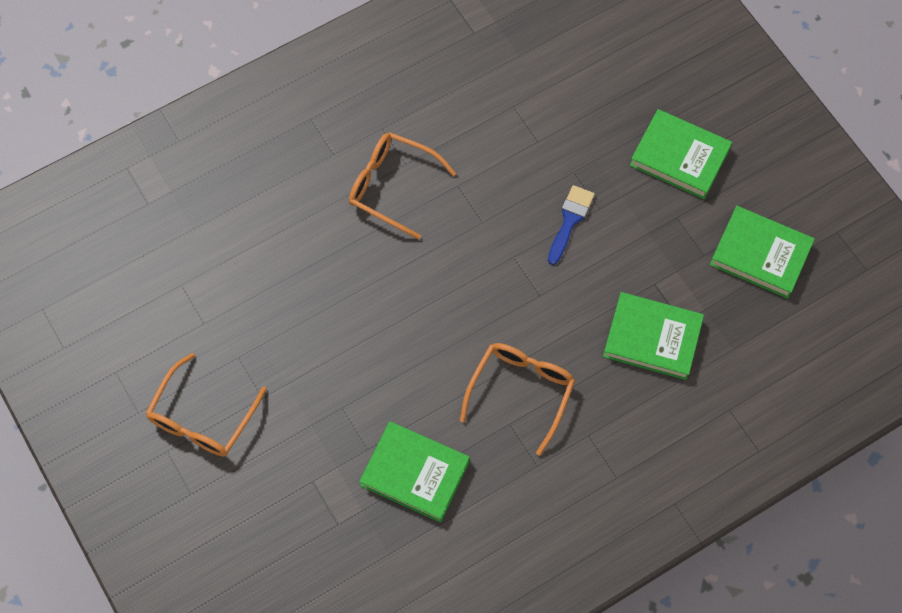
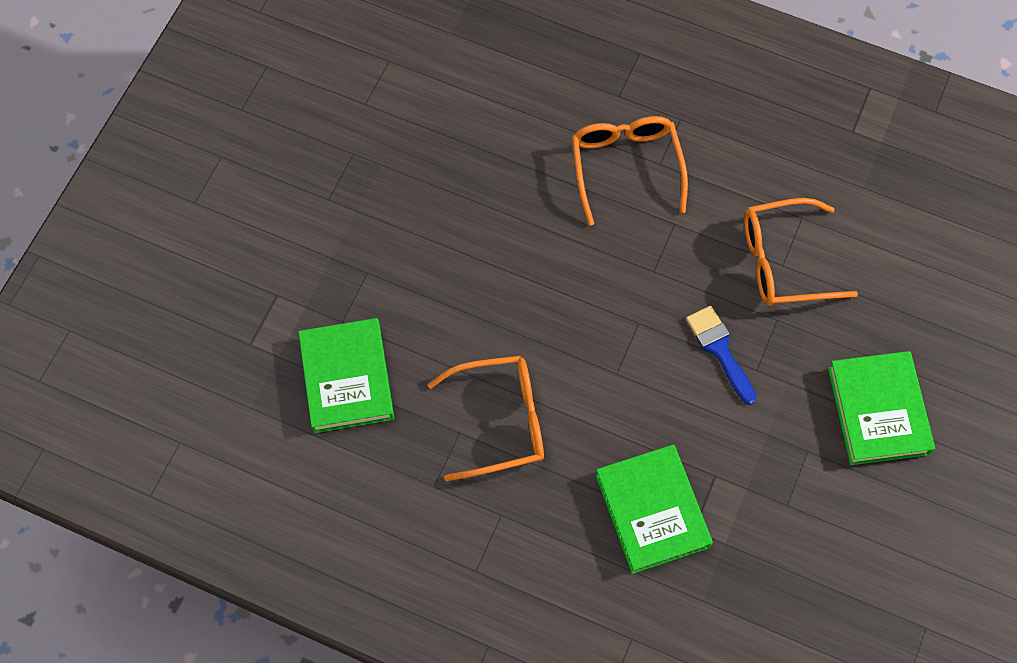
camera: 55 degrees right, 0 degrees up
orange glasses [145,353,267,457] -> orange glasses moved to [744,198,858,306]
blue brush [548,185,595,265] -> blue brush turned 105 degrees counterclockwise [686,306,757,405]
green book [710,206,815,299] -> none

